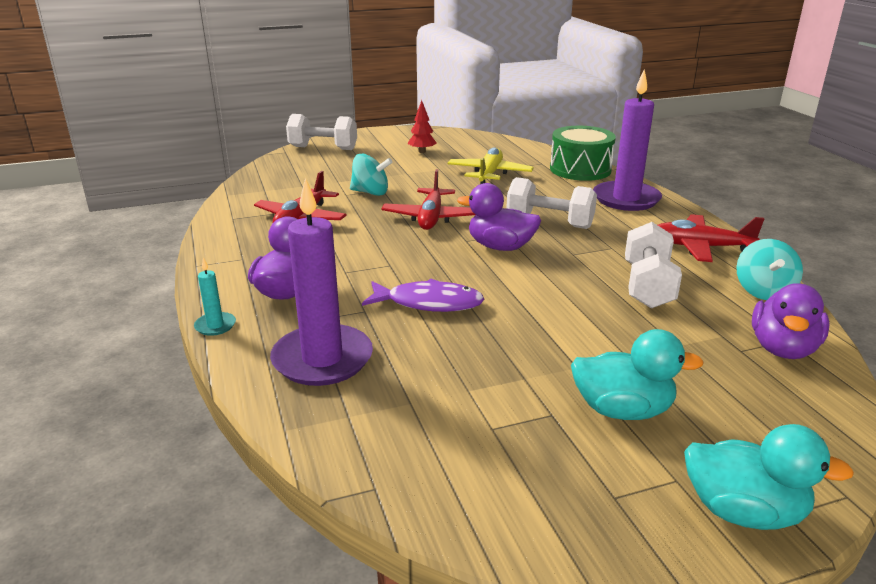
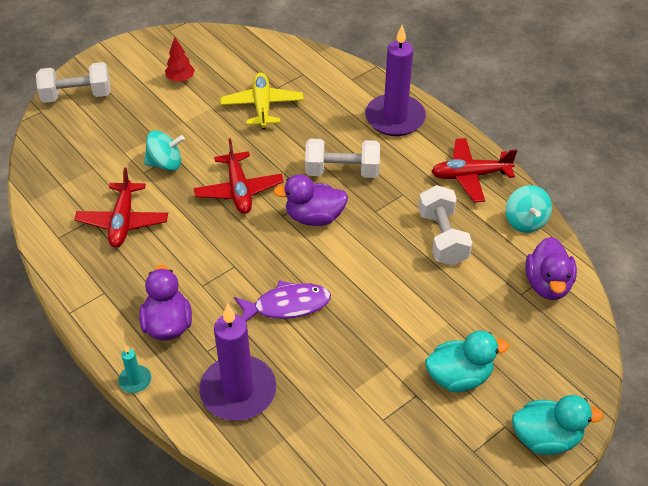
camera: 20 degrees left, 20 degrees up
green drum [550,126,616,181] -> none

